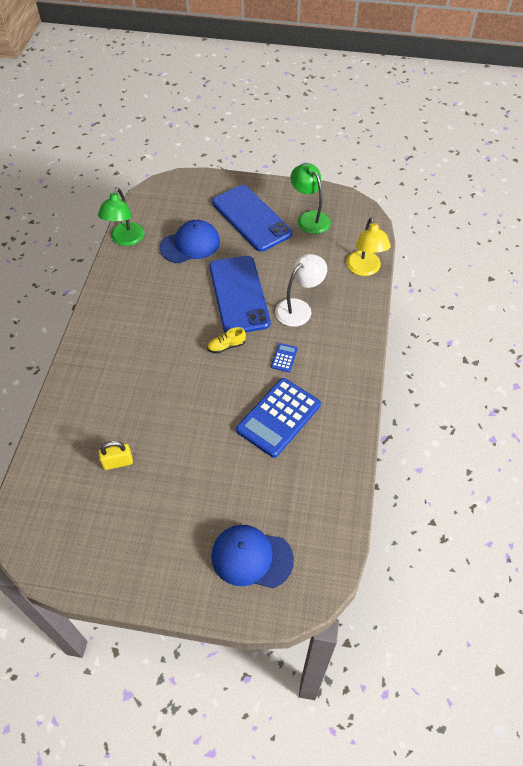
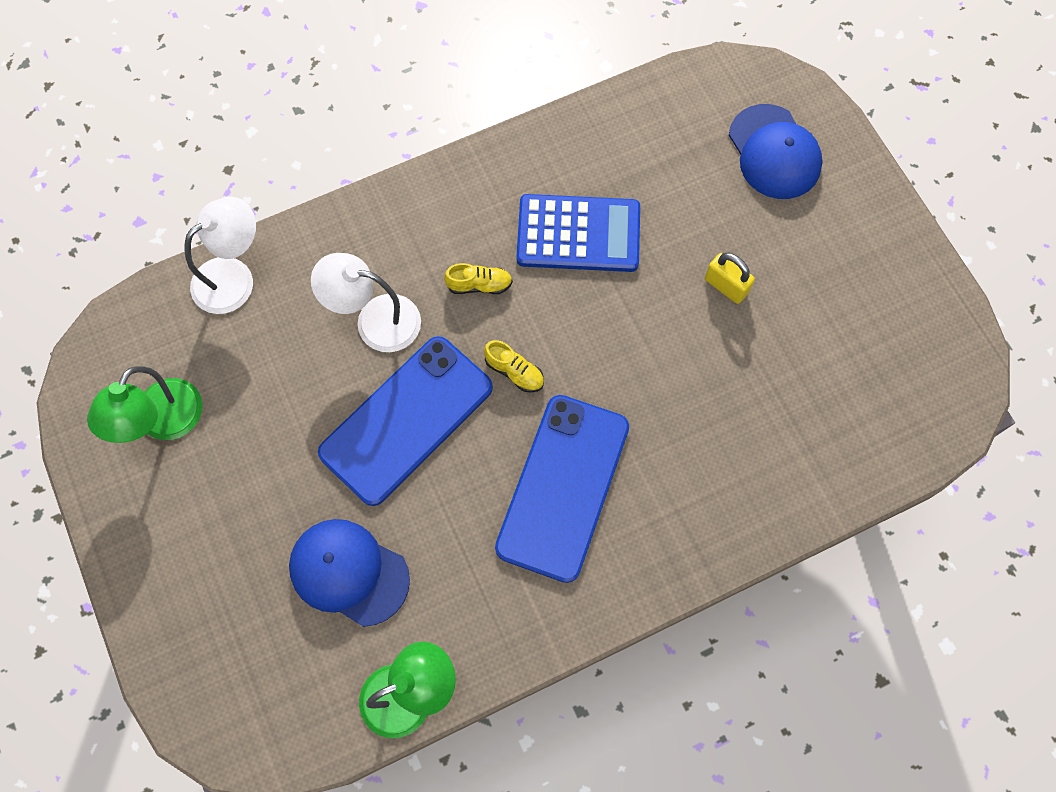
camera: 125 degrees left, 15 degrees up
yellow padlock [98,441,133,470] -> yellow padlock moved to [705,253,755,304]
blue phone [212,185,292,252] -> blue phone moved to [495,395,629,583]
blue calculator [271,343,298,372] -> yellow shoe [444,263,513,294]
yellow lamp [346,218,391,276] -> white lamp [184,197,256,314]

